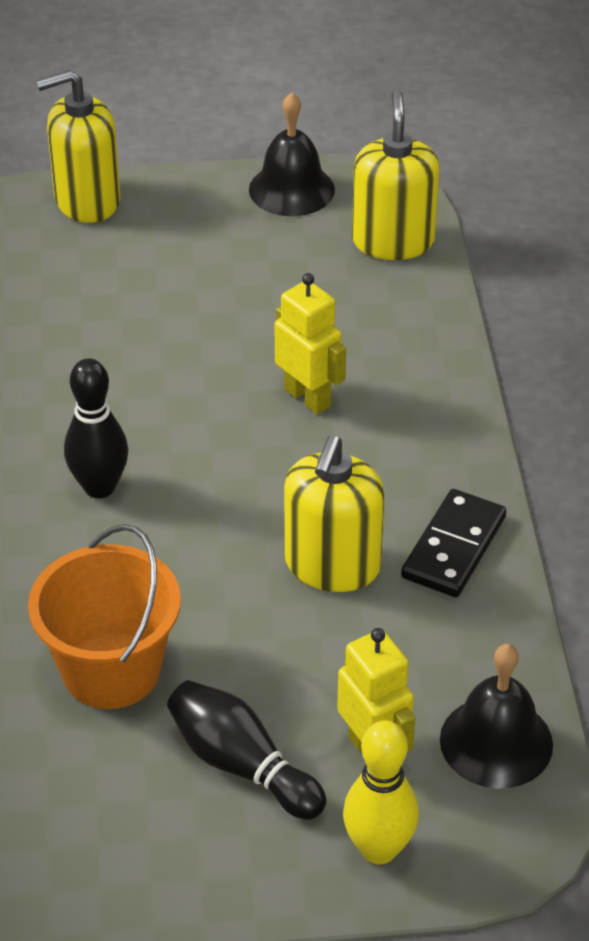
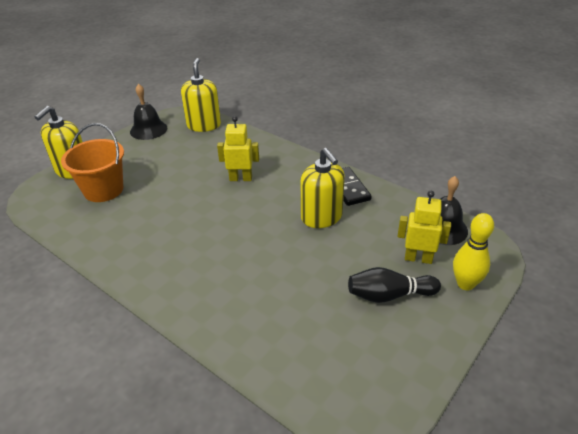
camera: 45 degrees left, 5 degrees down
orange bucket [28,524,181,709] -> orange bucket moved to [61,123,124,202]
black bowling pin [64,358,128,498] -> none
yellow soap dispenser [352,90,440,260] -> yellow soap dispenser turned 45 degrees clockwise [181,58,221,132]

